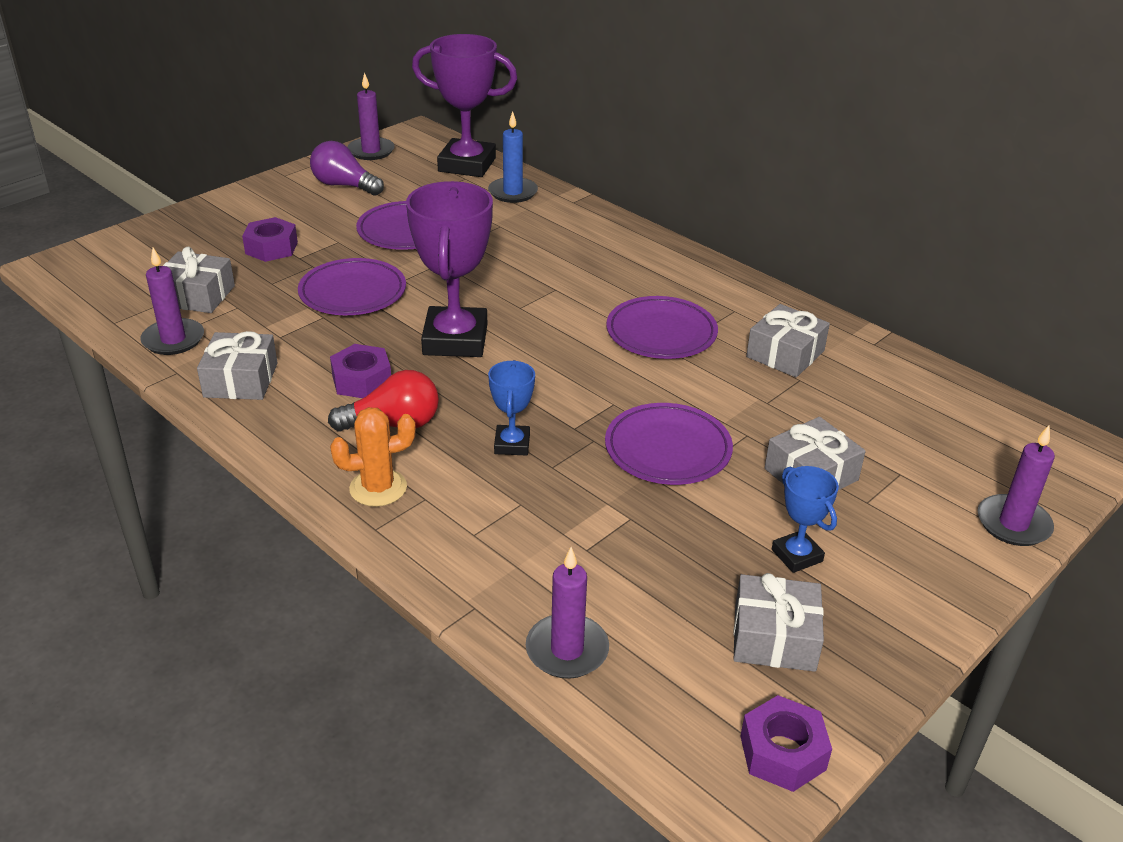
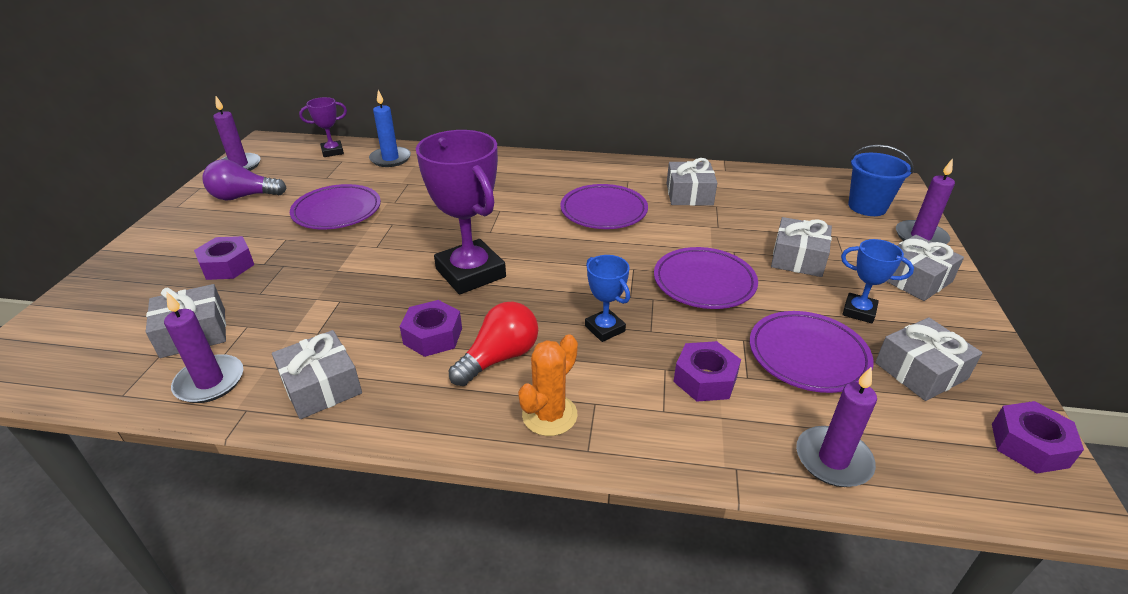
camera: 35 degrees left, 0 degrees up
purple plate [298,258,406,315] -> purple plate moved to [750,311,874,393]
purple trophy [412,34,517,177] -> purple trophy [299,97,347,157], size x0.50
none -> purple nut [673,341,741,401]
none -> blue bucket [848,145,914,216]
none -> grey gift [886,235,964,301]

